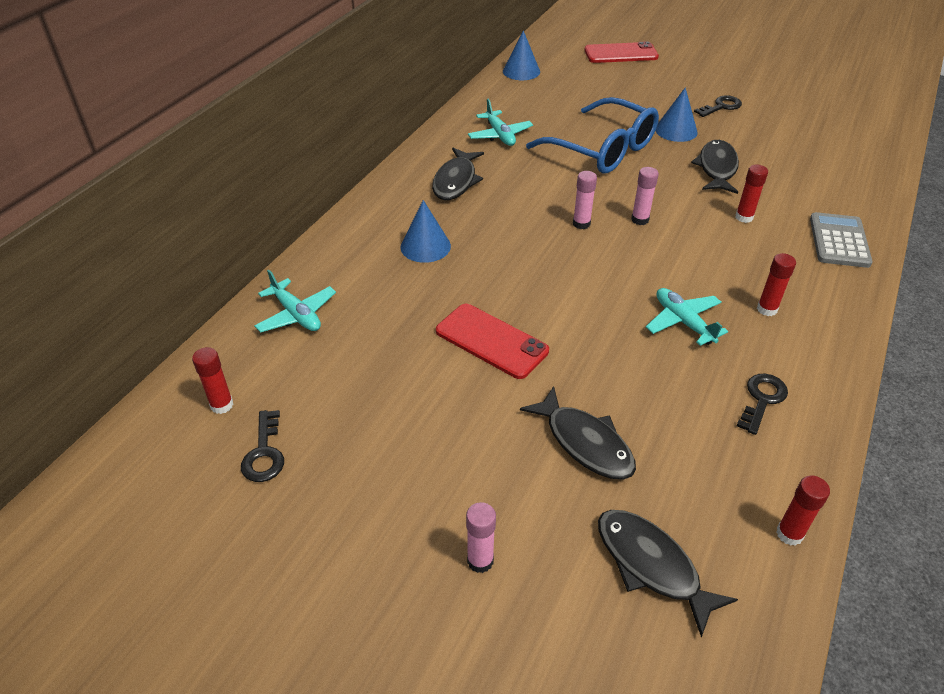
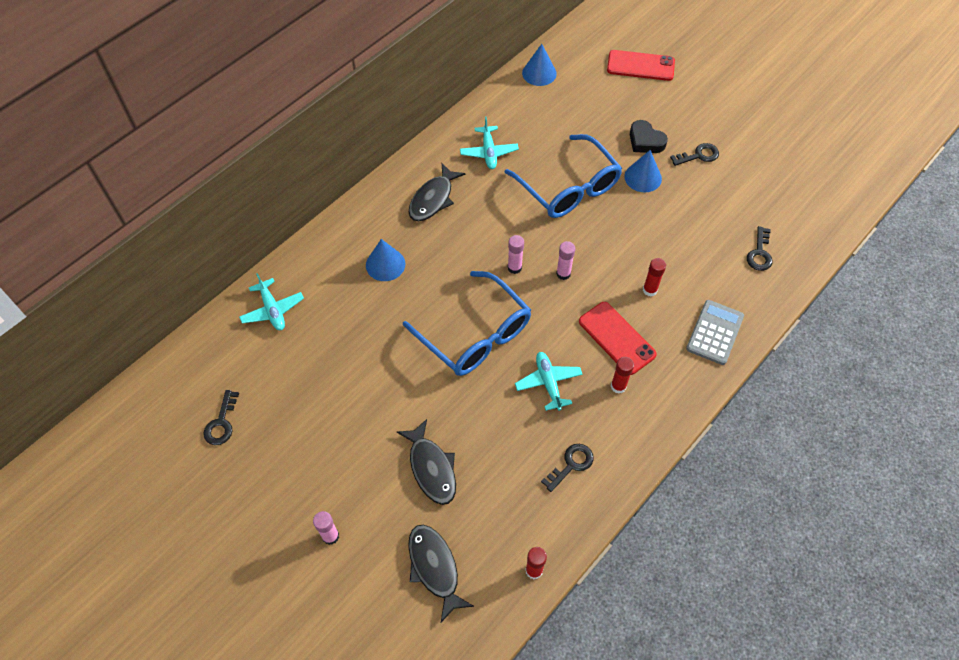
camera: 15 degrees right, 15 degrees up
red glue stick [192,347,234,414] -> none
red phone [436,304,549,379] -> red phone moved to [579,302,657,375]
black fish [691,140,739,194] -> none
none -> blue glasses [403,271,531,376]
none -> black heart [630,120,668,153]
none -> black key [747,226,772,271]

